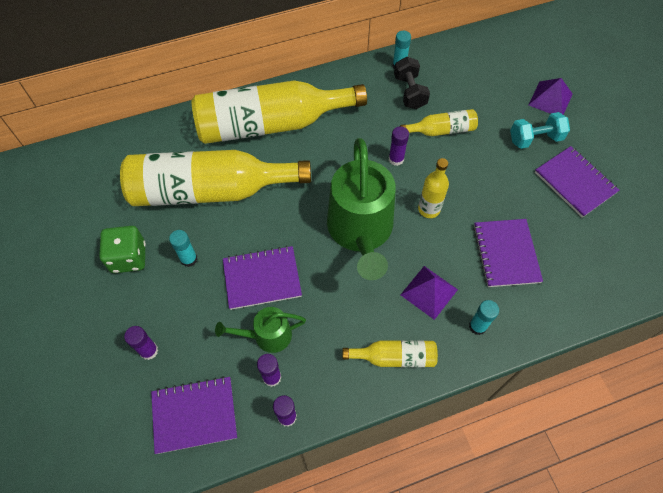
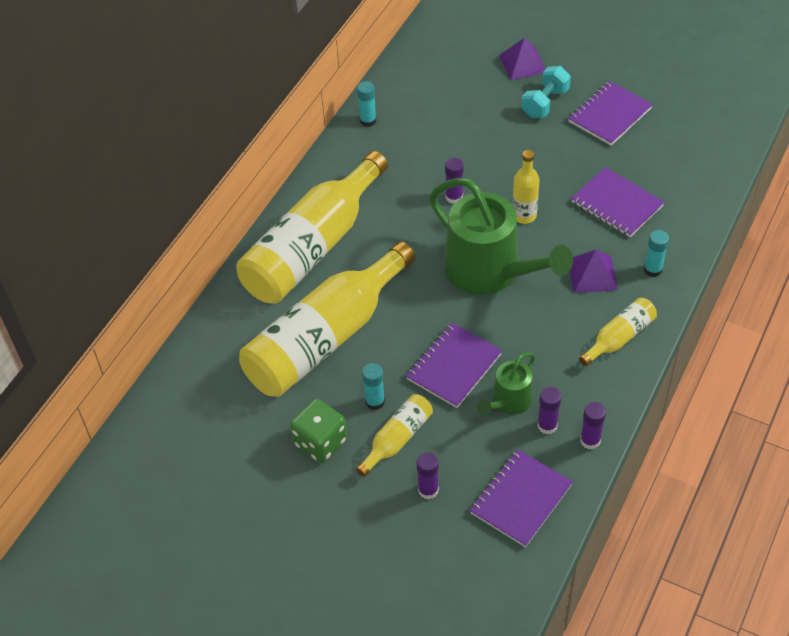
camera: 40 degrees left, 10 degrees down
black dumbbell [394,57,430,109] -> none
yellow bottle [400,109,478,136] -> yellow bottle moved to [356,394,433,477]
purple notebook [535,146,619,218] -> purple notebook turned 60 degrees counterclockwise [568,81,653,145]

